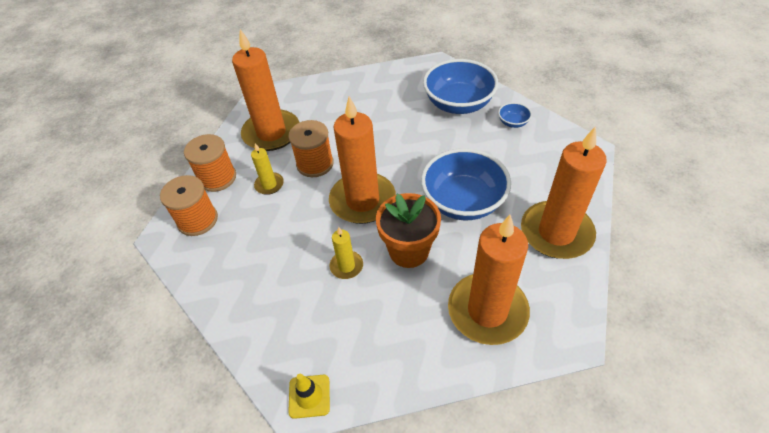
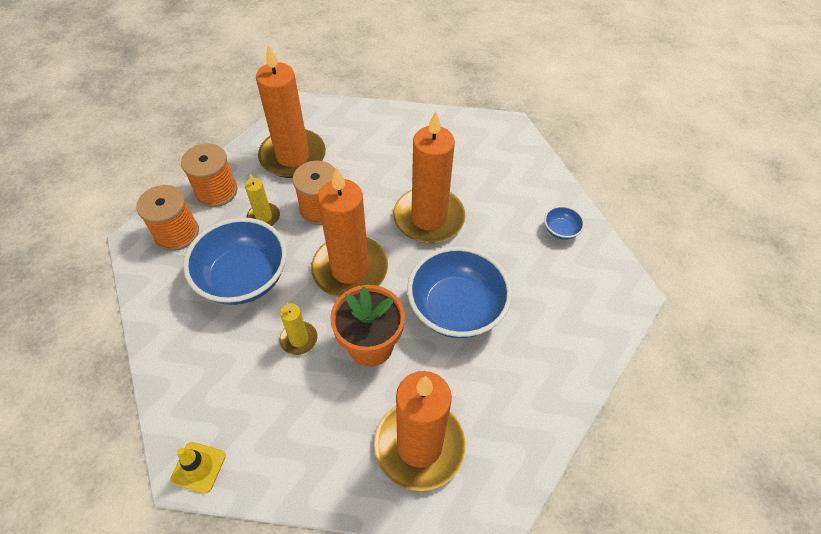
camera: 15 degrees right, 5 degrees up
blue bowl [423,59,499,114] -> blue bowl moved to [183,217,287,305]
orange candle [521,126,607,259] -> orange candle moved to [393,111,466,243]

